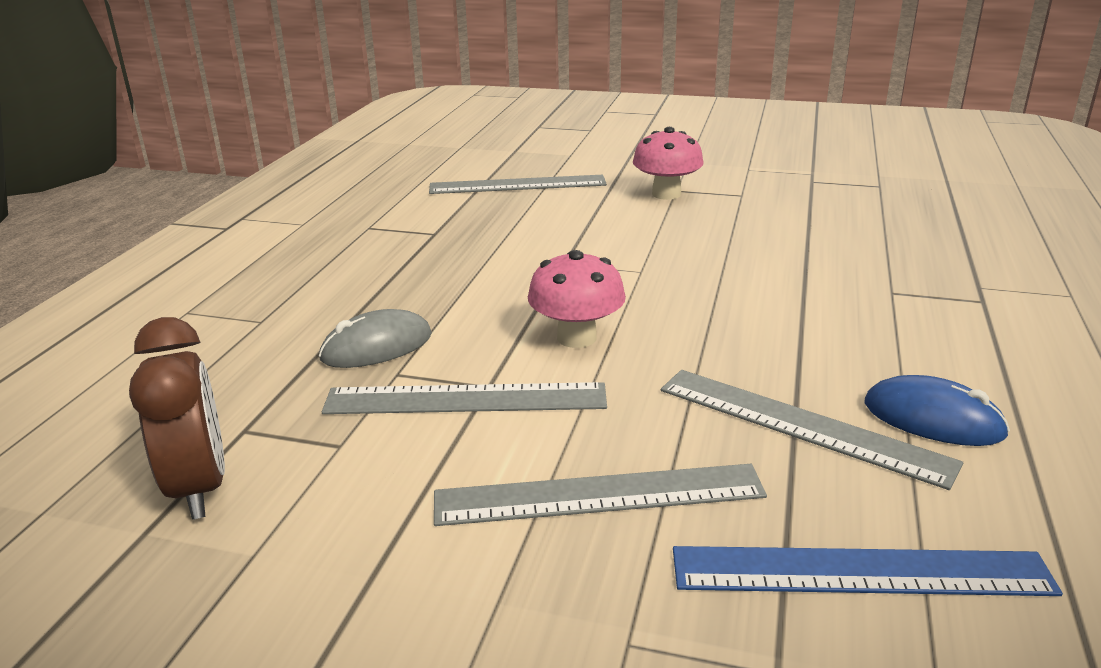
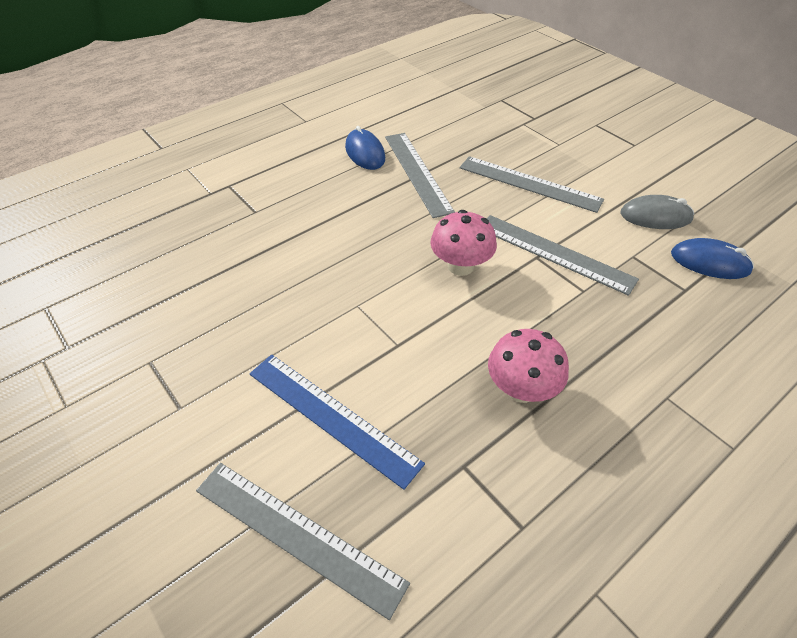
camera: 145 degrees left, 20 degrees up
brown clock [129,317,225,520] -> blue mouse [671,238,754,279]
grey mouse [319,309,432,368] -> grey mouse moved to [620,195,694,229]
pink mushroom [633,127,704,200] -> pink mushroom moved to [488,329,569,403]
blue ruler [673,546,1063,596] -> blue ruler moved to [249,355,425,490]

